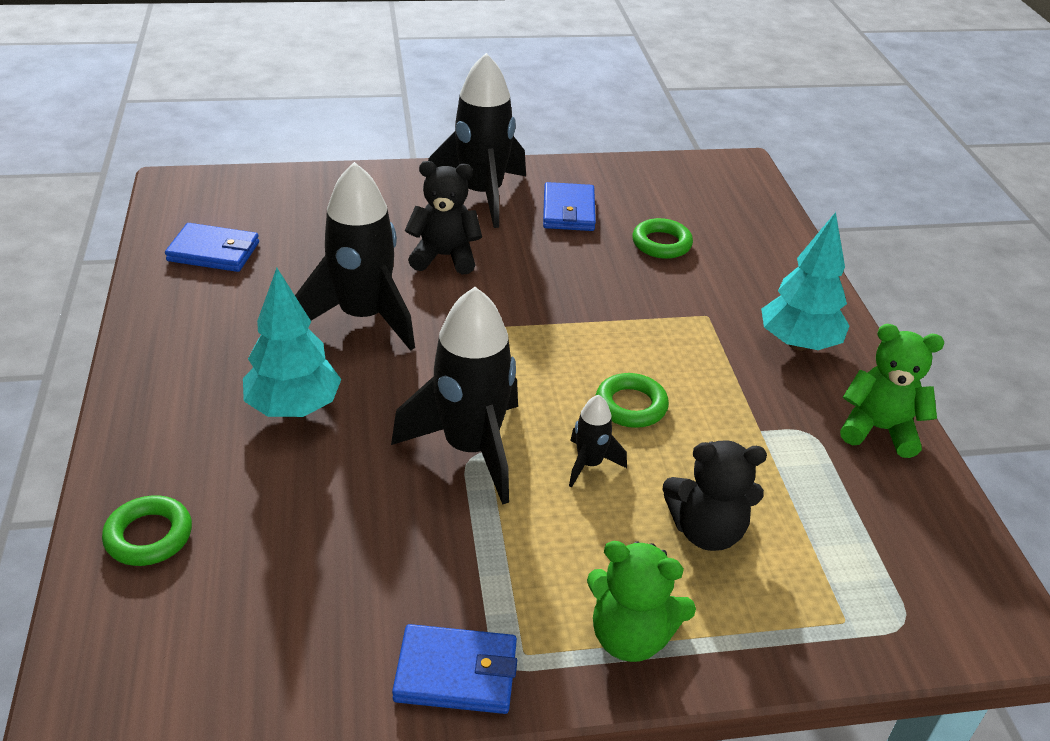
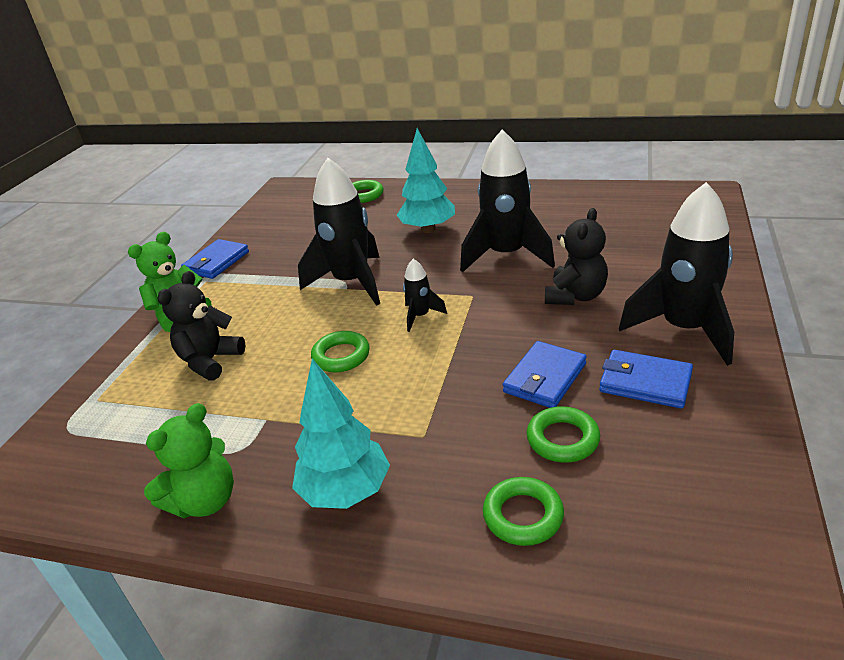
camera: 120 degrees right, 5 degrees down
blue wallet [165,223,259,272] -> blue wallet moved to [503,341,587,408]
black rocket [569,395,627,487] -> black rocket moved to [403,259,447,332]
none -> green ring [483,477,564,546]

